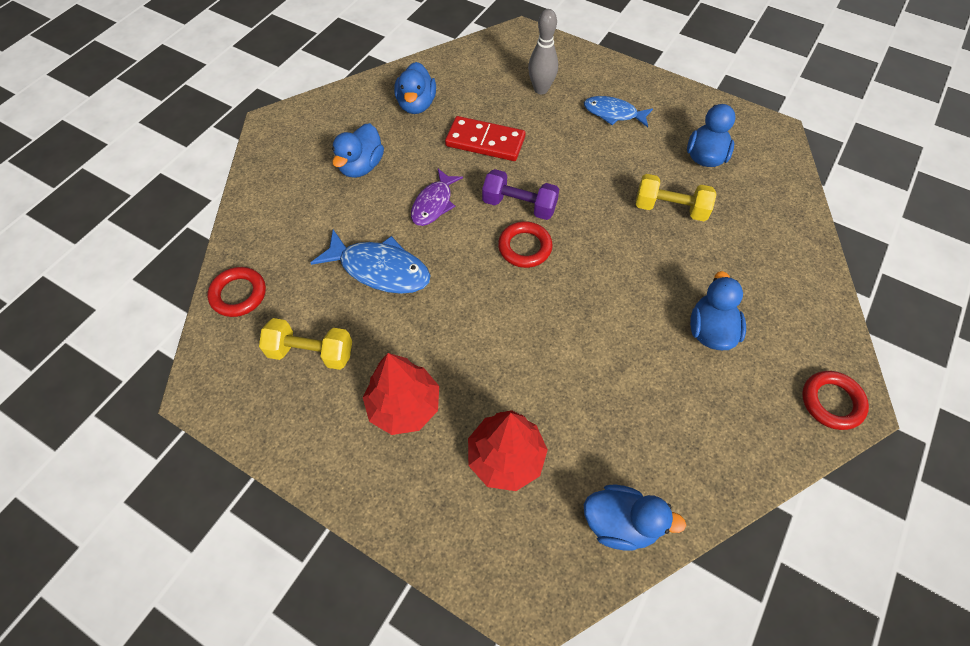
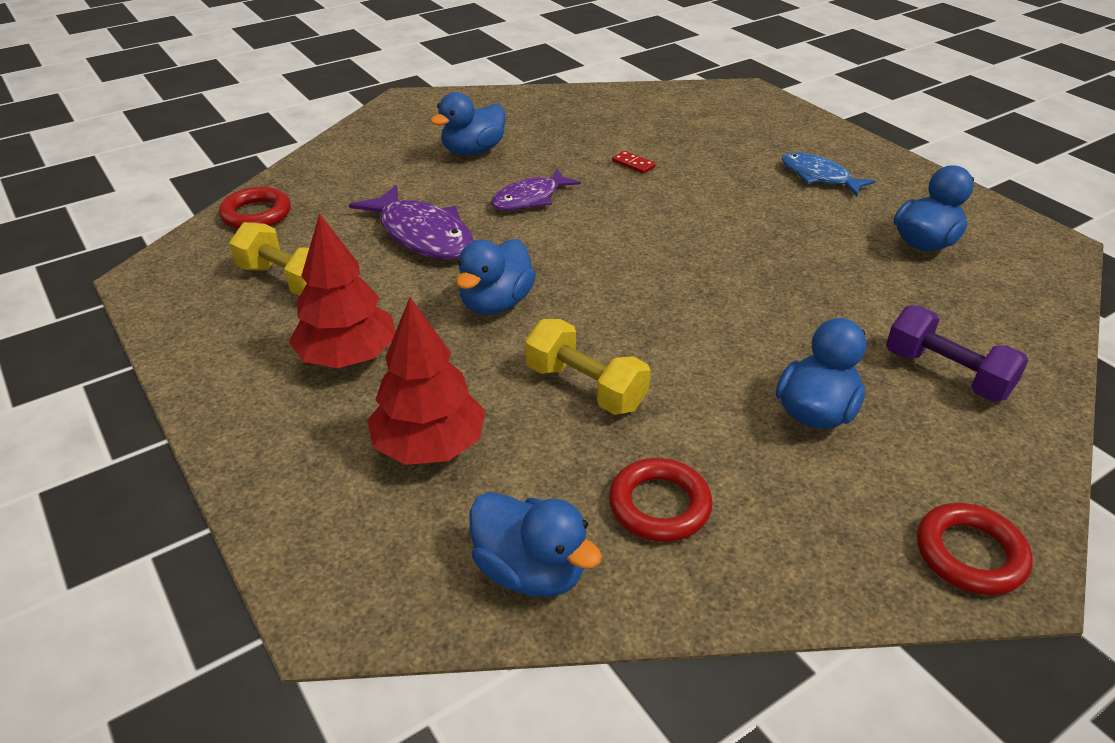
camera: 25 degrees right, 20 degrees down
blue fish [311,229,431,294] -> purple fish [349,185,474,259]
blue duck [394,62,436,114] -> blue duck moved to [456,239,536,315]
red domino [445,116,526,161] -> red domino [612,151,656,174], size x0.42
purple dumbbell [482,169,559,220] -> purple dumbbell moved to [886,305,1029,402]
red ring [498,221,553,268] -> red ring moved to [609,458,713,542]
grey bowling pin [528,9,558,94] -> none
yellow dumbbell [636,174,716,221] -> yellow dumbbell moved to [525,319,650,415]

